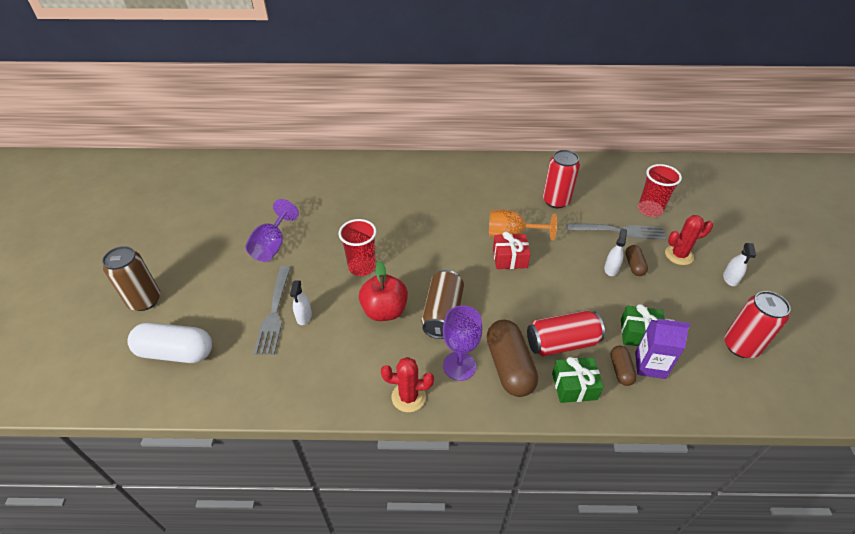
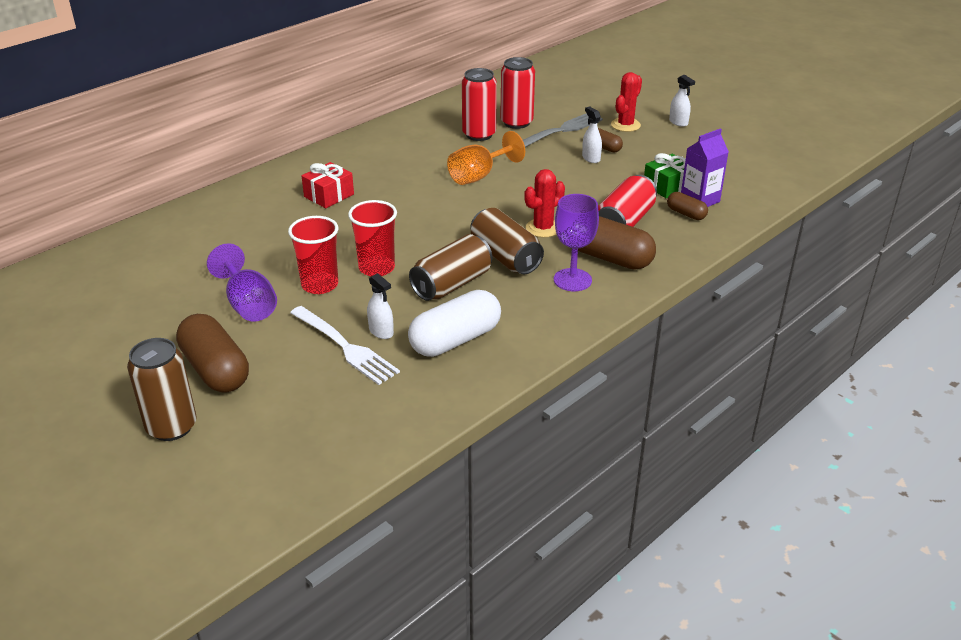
camera: 45 degrees left, 10 degrees down
white capsule [127,322,212,363] -> white capsule moved to [408,290,501,357]
grey fork [253,266,291,355] -> white fork [290,306,400,385]
red apple [359,261,408,321] -> brown can [409,234,492,301]
red cactus [381,357,434,412] -> red cactus moved to [524,169,565,238]
red gift [493,231,530,269] -> red gift moved to [302,162,354,208]
green gift [552,357,604,403] -> none
red cup [638,164,682,217] -> red cup moved to [288,216,338,294]
red can [724,291,791,358] -> red can moved to [500,57,535,129]
none -> brown capsule [176,314,249,392]

